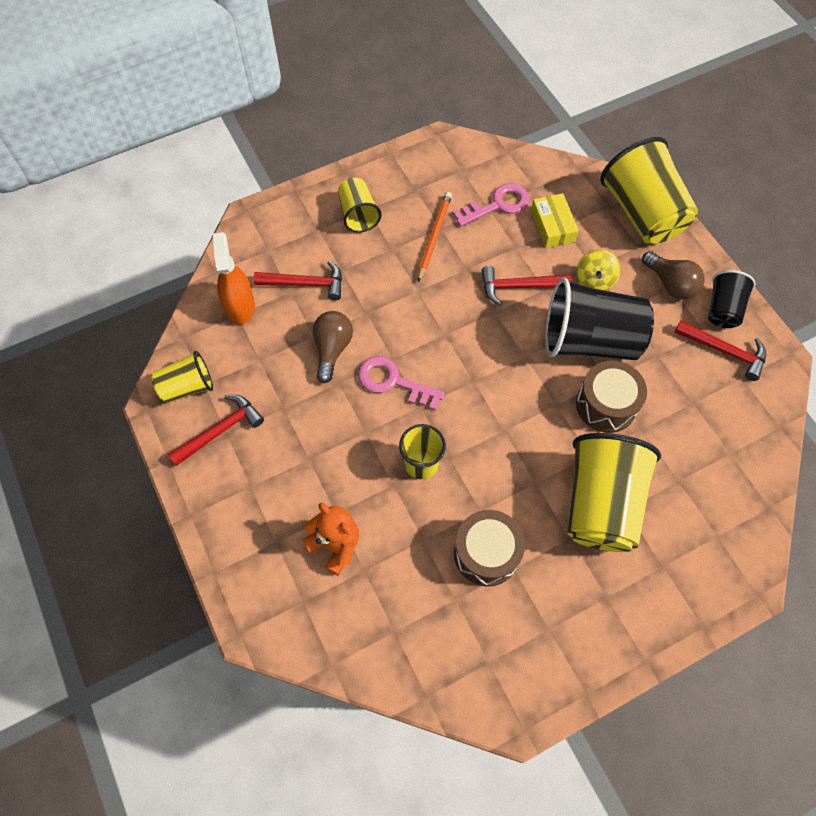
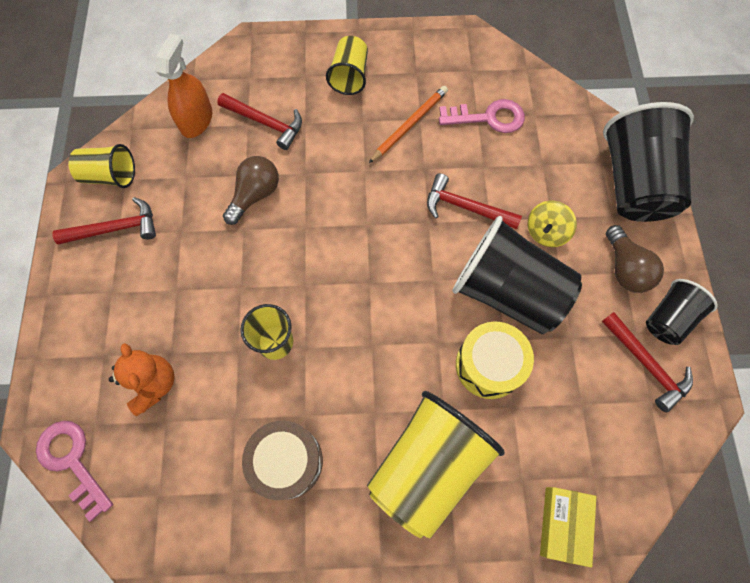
camera: 25 degrees right, 5 degrees up
pink key [358,356,445,411] -> pink key moved to [36,421,113,522]
yellow box [531,193,579,248] -> yellow box moved to [540,487,596,568]
brown drum [576,361,647,433] -> yellow drum [456,322,534,399]
yellow cup [600,137,698,244] -> black cup [603,102,694,222]

